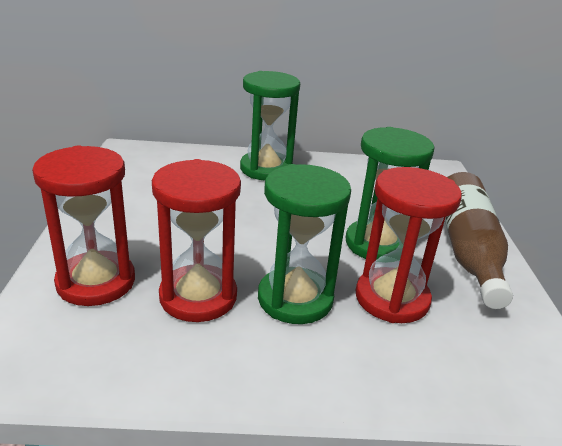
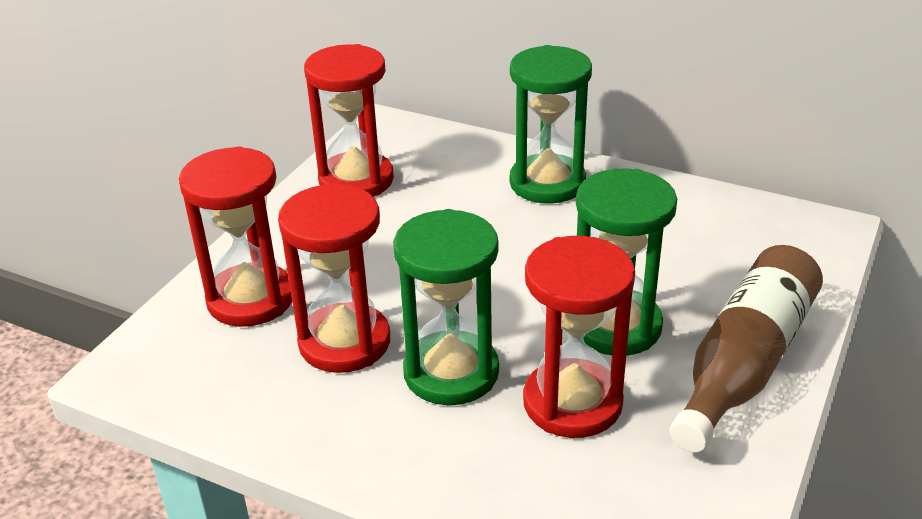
camera: 30 degrees right, 5 degrees up
none -> red hourglass [304,44,394,197]

